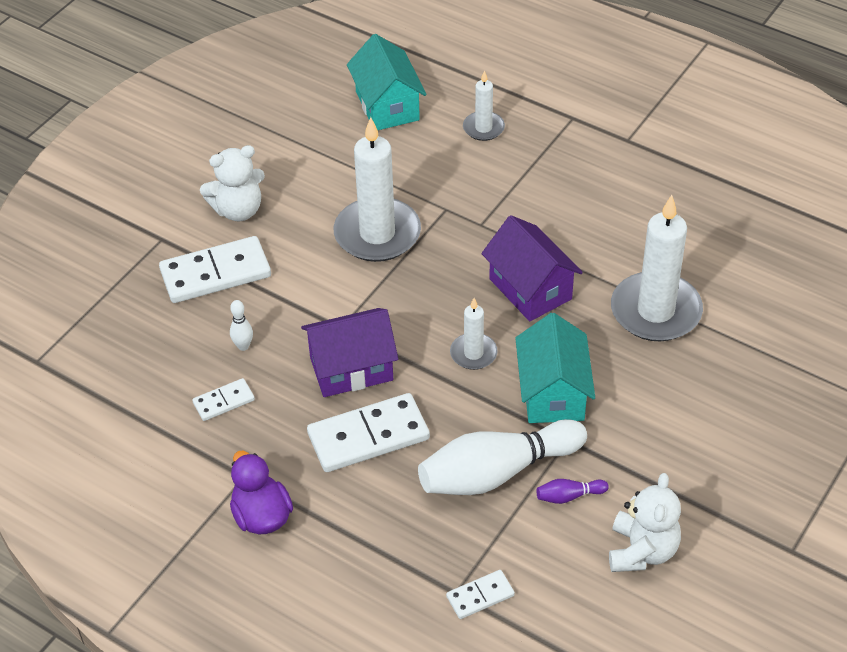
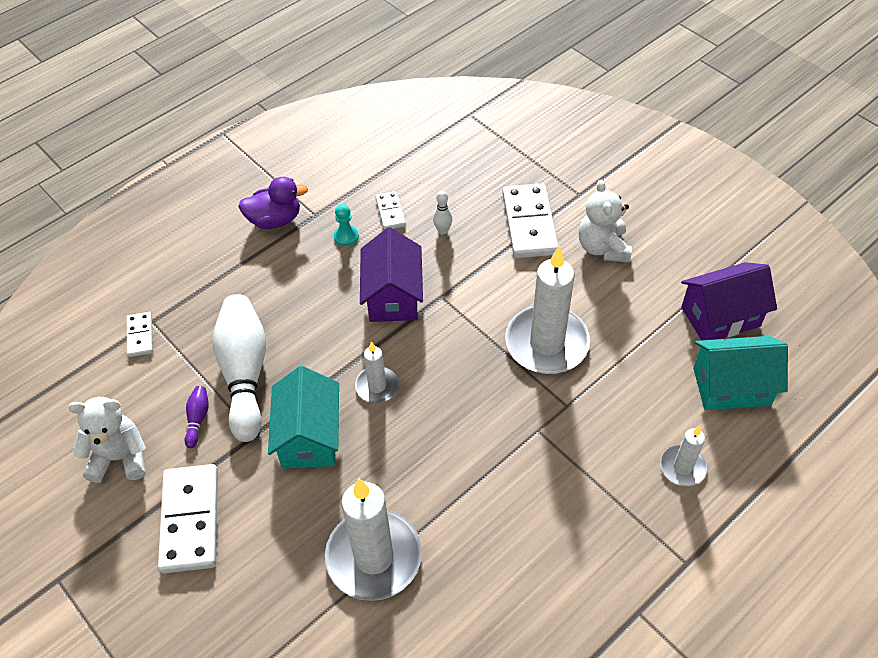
camera: 105 degrees right, 5 degrees up
white domino [307,393,430,472] -> white domino moved to [158,464,218,574]
purple house [481,215,583,321] -> purple house moved to [681,262,777,340]
turquoise house [515,313,595,423] -> turquoise house turned 75 degrees clockwise [268,366,339,469]
white teddy bear [609,473,681,572] -> white teddy bear turned 150 degrees clockwise [69,397,146,483]
none -> turquoise pawn [334,204,359,246]

